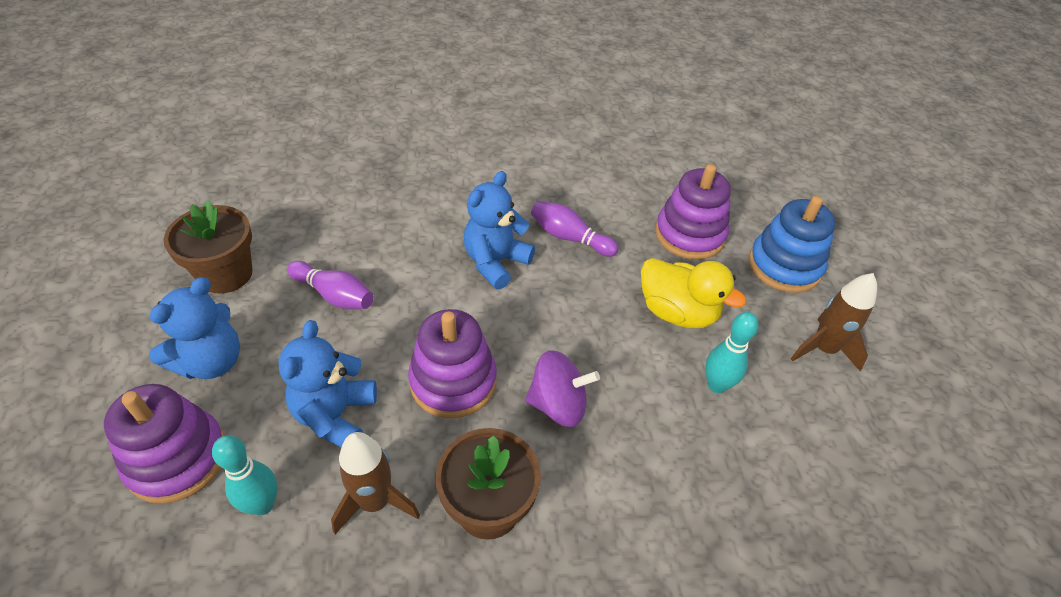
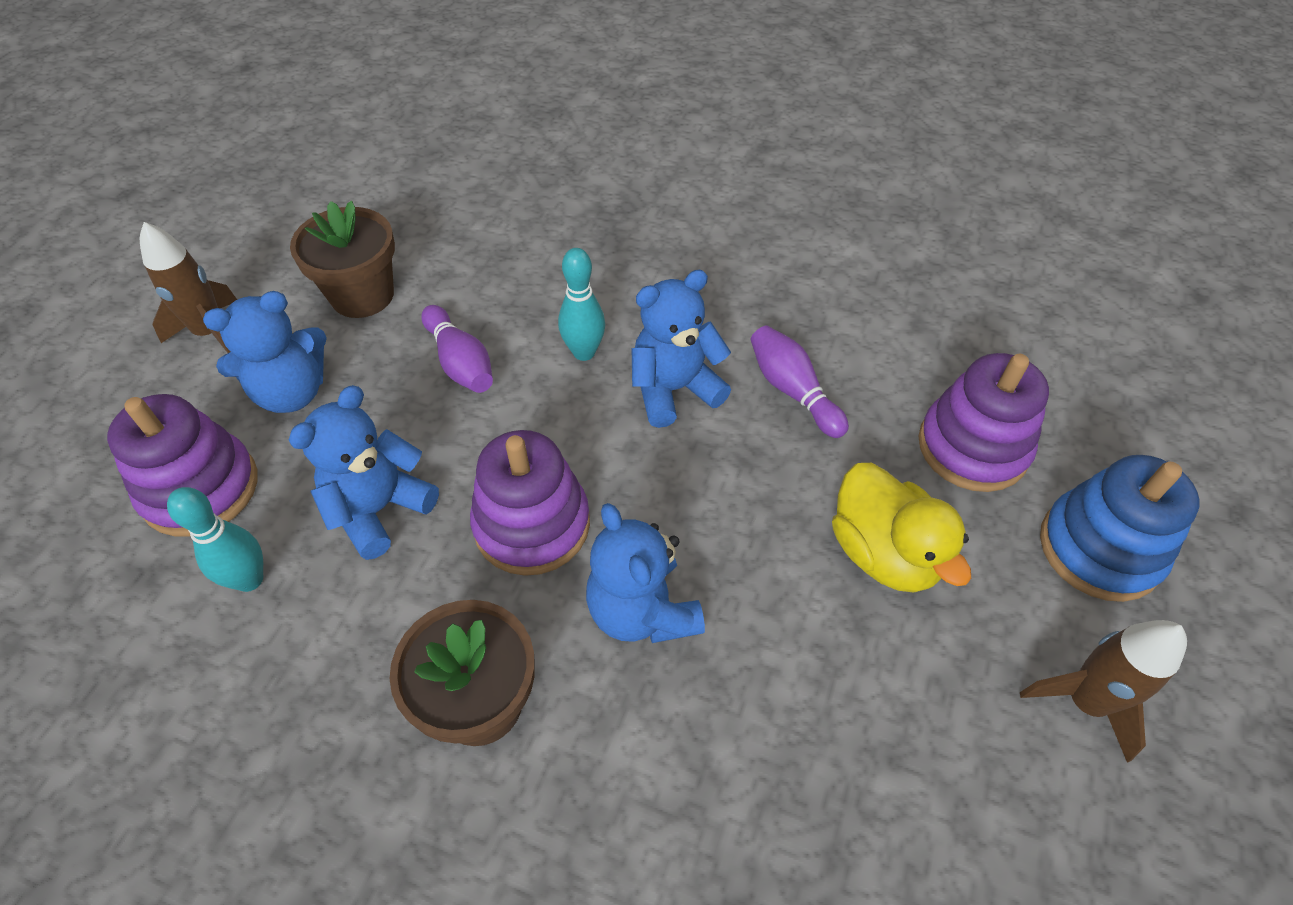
camera: 30 degrees right, 5 degrees up
brown rocket [331,432,420,534] -> brown rocket moved to [140,222,237,353]
purple spinning top [525,350,600,427] -> blue teddy bear [586,503,705,643]
turquoise bowling pin [705,312,759,393] -> turquoise bowling pin moved to [558,248,605,361]

